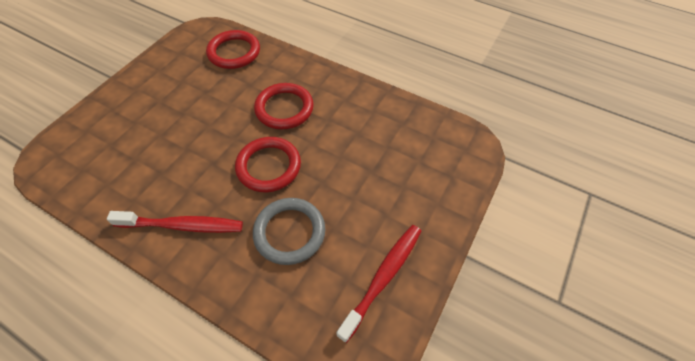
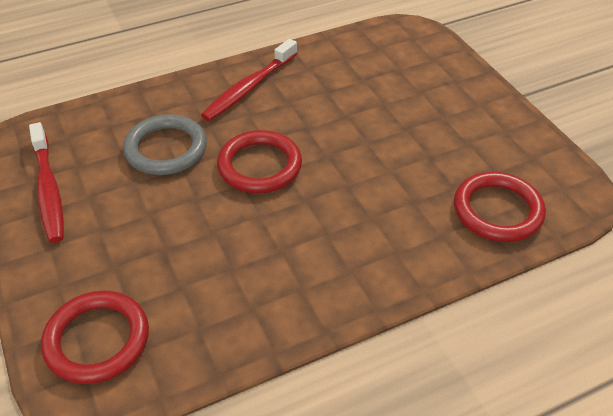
camera: 125 degrees right, 10 degrees down
red ring [254,83,314,129] -> red ring moved to [41,290,149,384]

